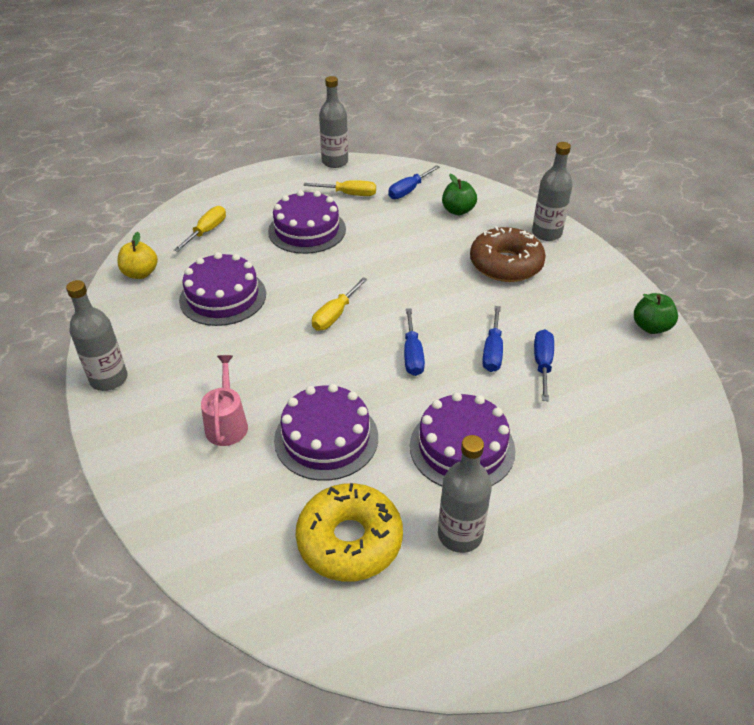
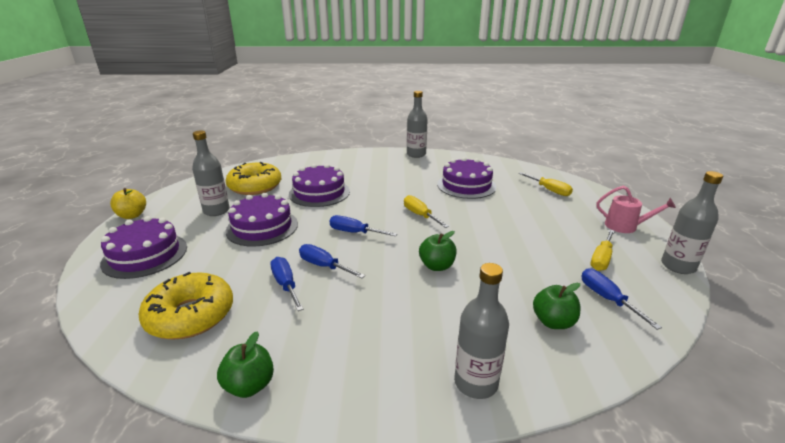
camera: 115 degrees right, 15 degrees down
yellow apple [117,232,158,279] -> yellow apple moved to [110,188,146,219]
pink watering can [201,355,248,446] -> pink watering can moved to [596,186,676,233]
purple cake [268,190,346,254] -> purple cake moved to [100,216,187,279]
brown donut [470,226,546,282] -> none
blue screwdriver [534,329,554,401] -> blue screwdriver turned 150 degrees counterclockwise [270,257,304,311]
none -> yellow donut [138,272,233,339]
none -> green apple [419,231,457,271]

